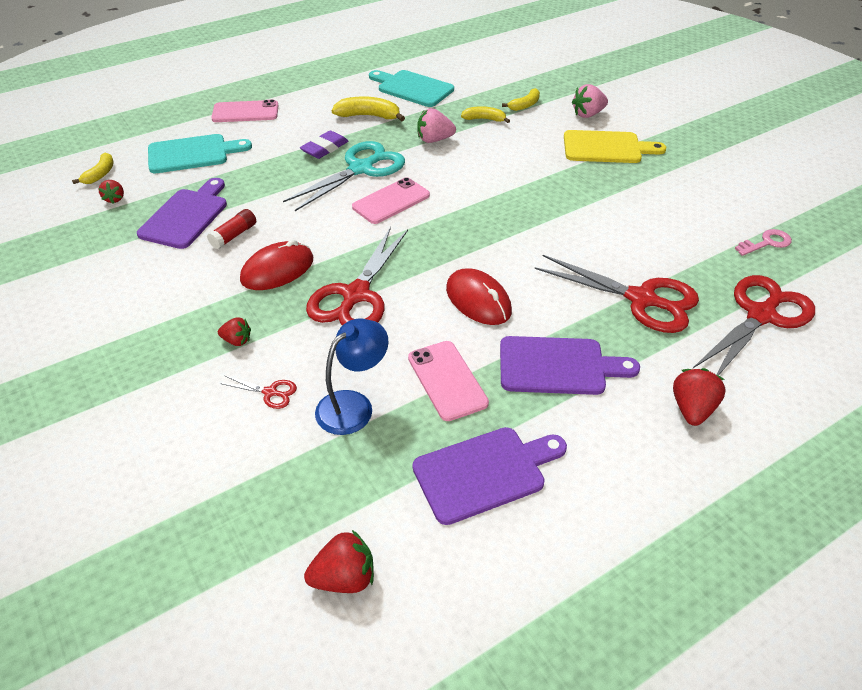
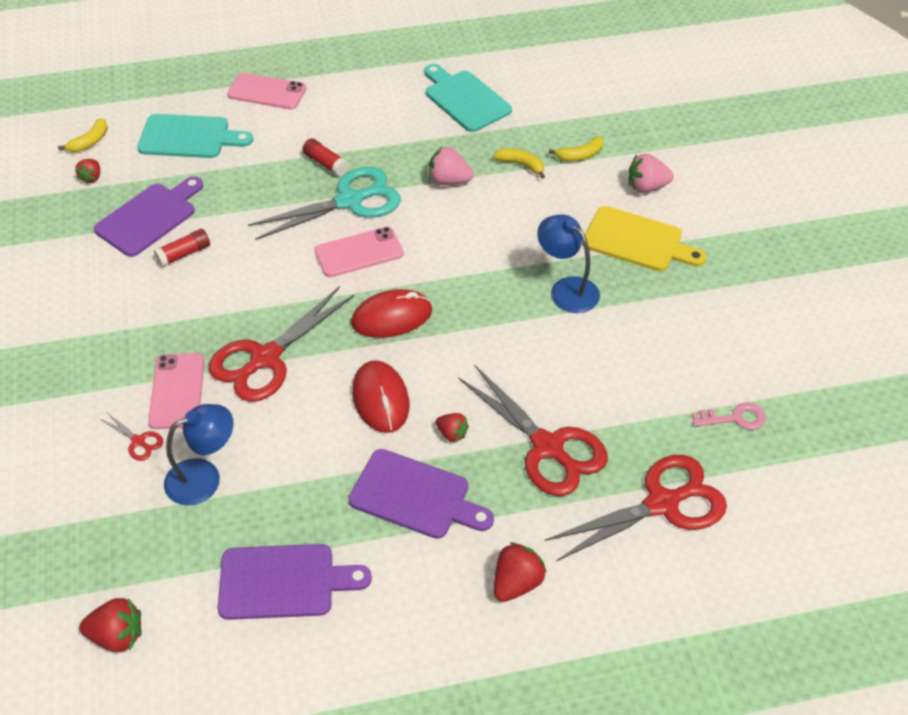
camera: 20 degrees right, 5 degrees up
red strawberry [218,318,251,346] -> red strawberry moved to [435,413,469,442]
red mouse [240,240,313,290] -> red mouse moved to [351,289,432,338]
purple eraser [300,131,349,159] -> red glue stick [302,138,349,176]
yellow banana [332,96,405,121] -> none
pink phone [408,341,489,421] -> pink phone moved to [148,353,204,429]
none -> blue lamp [537,214,600,313]

